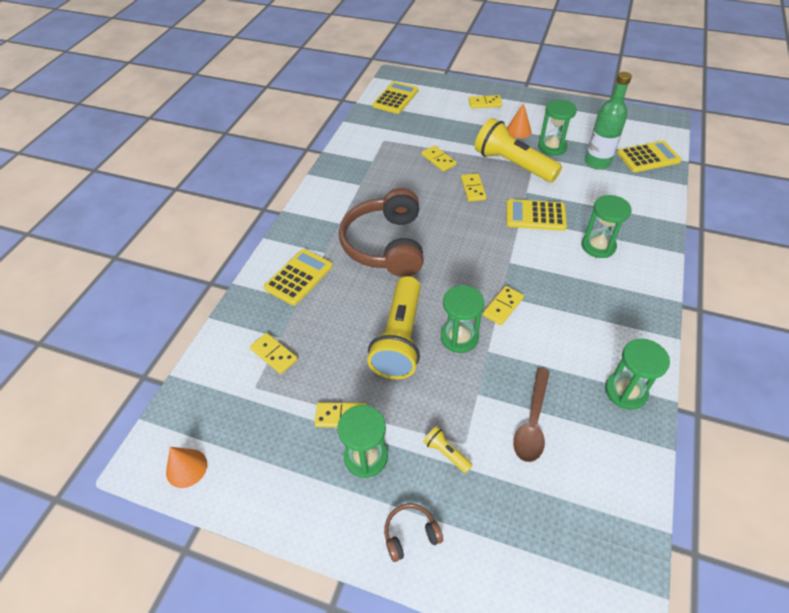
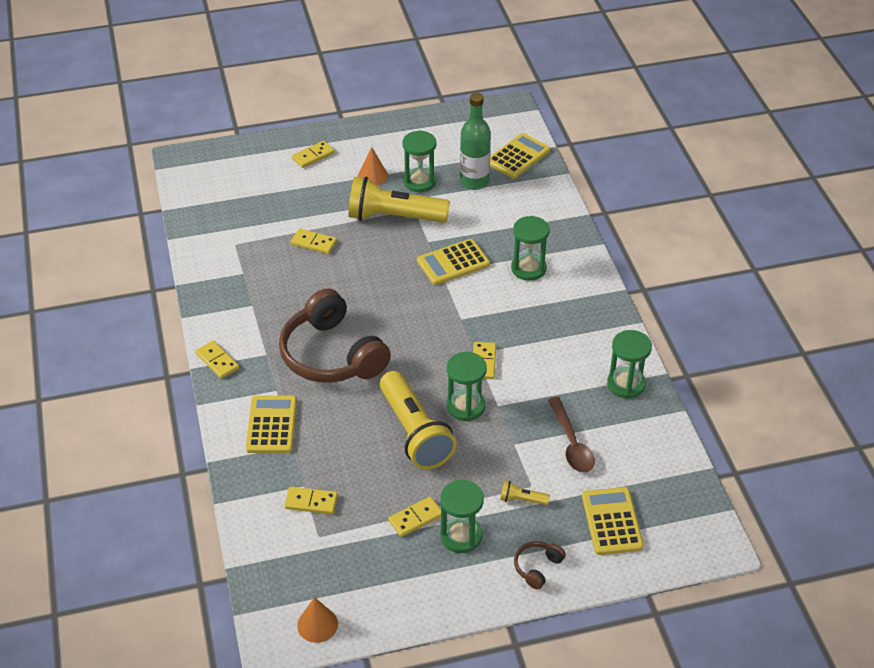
camera: 35 degrees left, 5 degrees down
yellow calculator [373,81,418,114] -> yellow calculator moved to [582,487,644,555]
yellow domino [461,173,486,202] -> yellow domino moved to [196,340,239,379]

